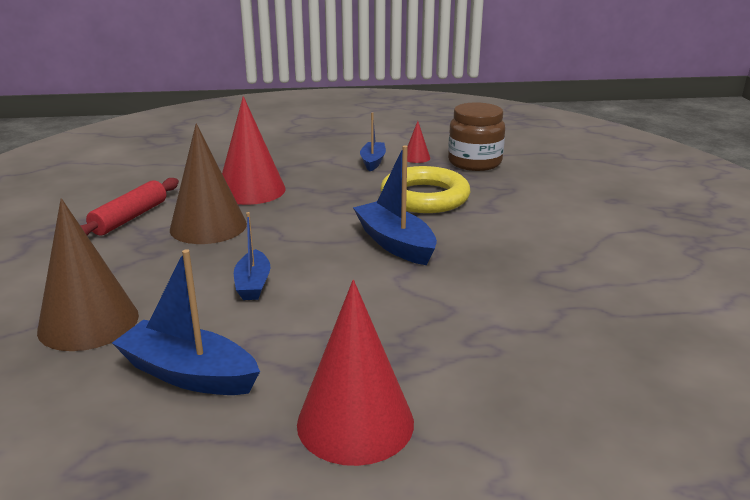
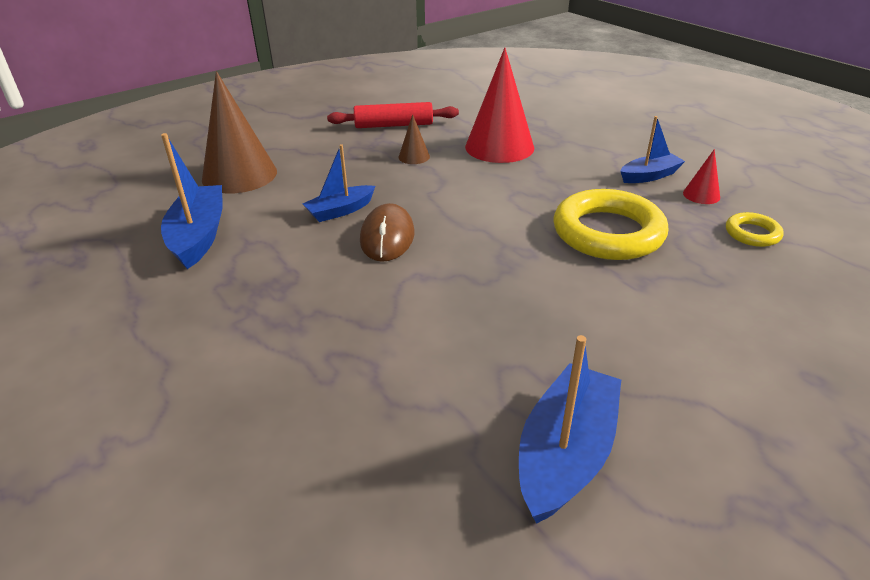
camera: 60 degrees right, 10 degrees up
brown cone [170,124,247,244] -> brown cone [398,114,430,164], size x0.45
red cone [297,280,414,466] -> none
blue boat [353,145,437,265] -> blue boat moved to [519,335,621,524]
brown jar [448,102,505,171] -> yellow ring [726,212,784,247]
none -> brown mouse [360,203,415,262]

